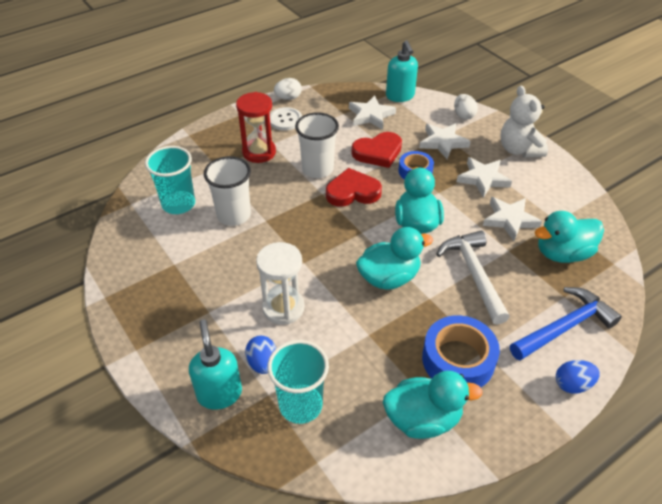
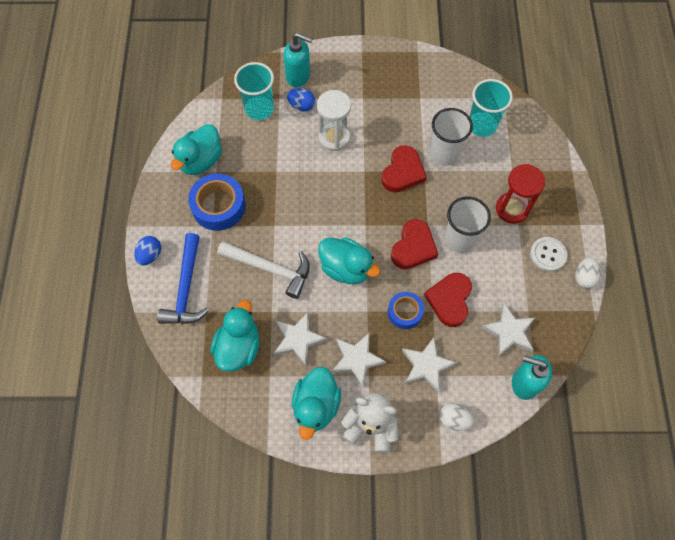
camera: 125 degrees right, 20 degrees up
turquoise duck [356,227,433,290] -> turquoise duck moved to [292,367,341,440]
none -> red heart [381,145,427,192]

